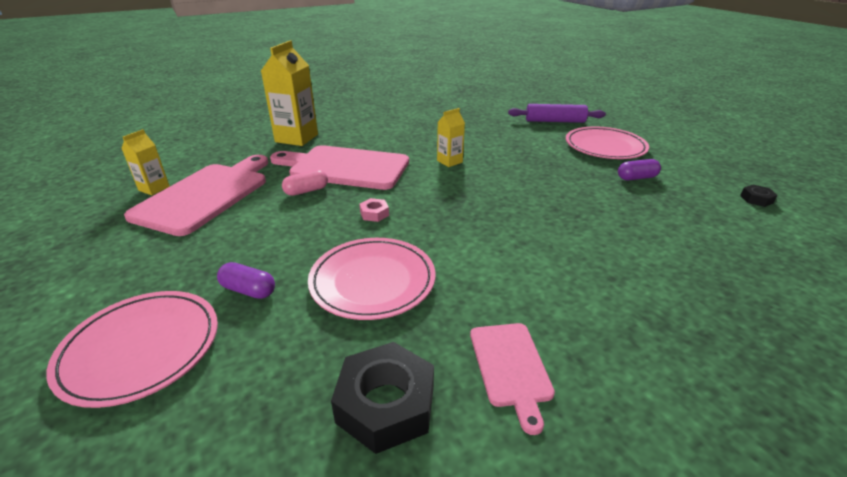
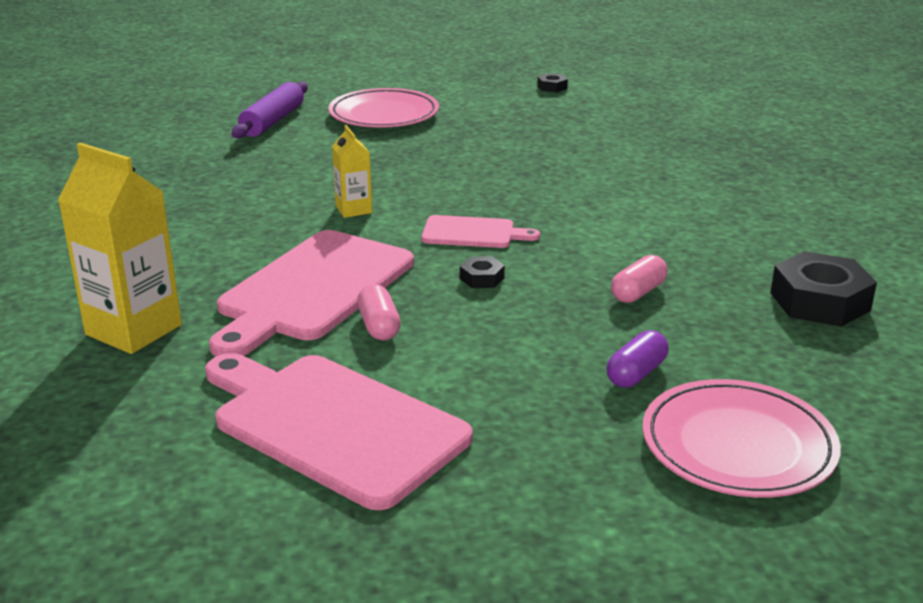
camera: 75 degrees left, 5 degrees down
yellow carton [121,129,170,195] -> none
pink plate [308,238,435,320] -> pink capsule [611,255,668,303]
pink nut [359,198,389,222] -> black nut [460,256,505,288]
pink cutting board [470,323,555,435] -> pink cutting board moved to [421,215,540,248]
purple capsule [618,159,661,180] -> none

